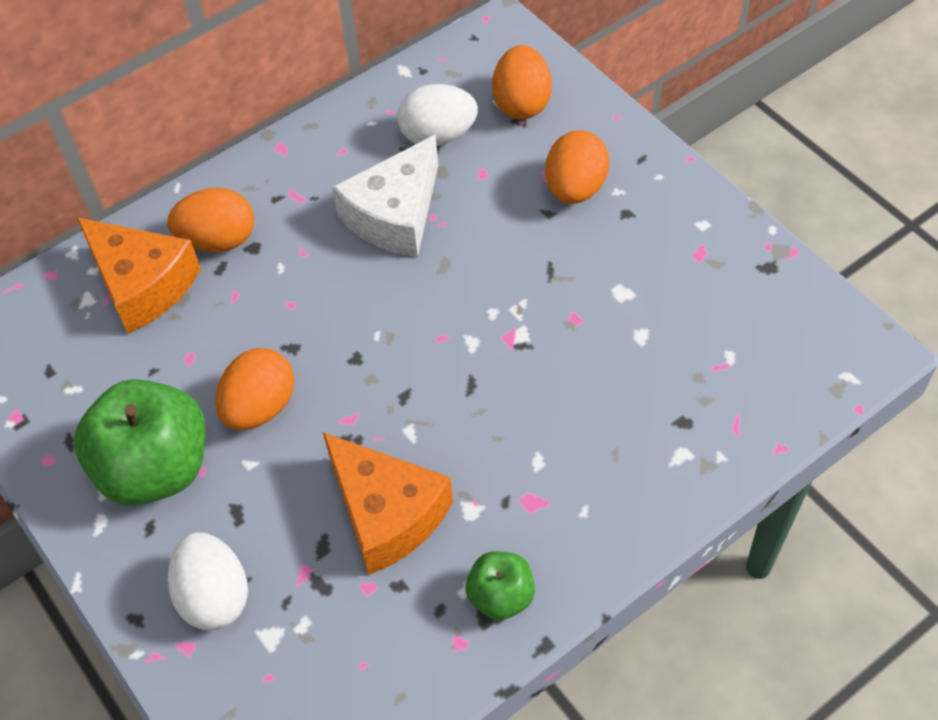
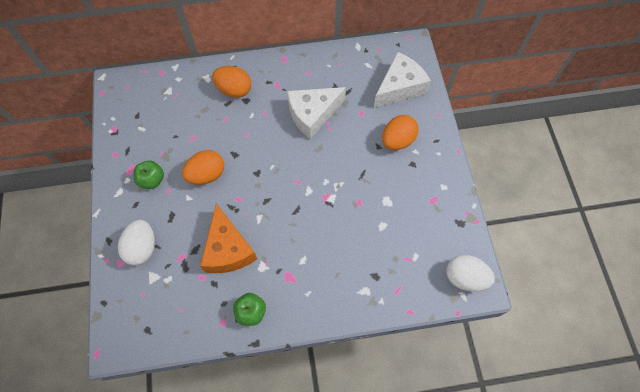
camera: 25 degrees right, 10 degrees up
green apple [74,379,206,506] -> green apple [134,160,164,189], size x0.51
orange cheese [77,217,201,334] -> none
white egg [397,84,478,146] -> white egg moved to [446,255,495,292]
orange egg [492,45,552,120] -> white cheese [374,52,431,108]

